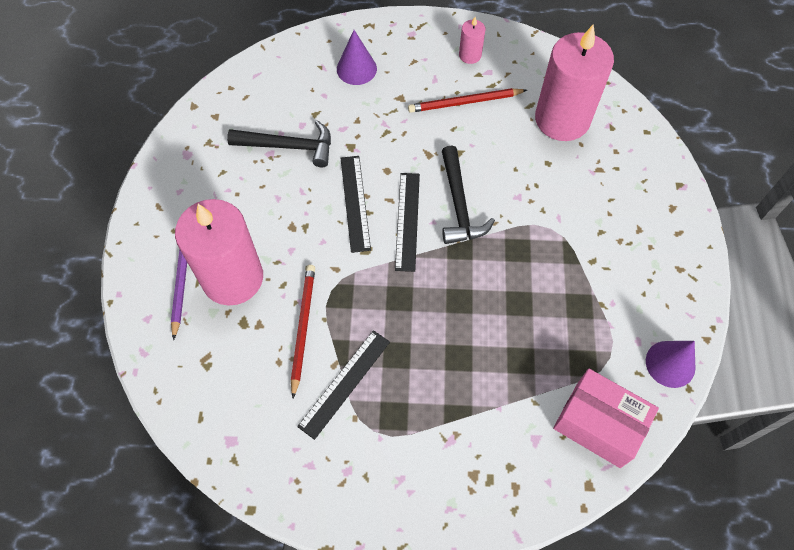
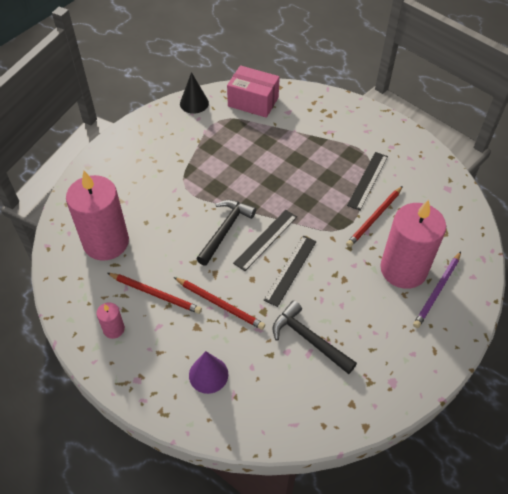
camera: 145 degrees left, 10 degrees down
black ruler [297,330,390,440] -> black ruler turned 45 degrees counterclockwise [347,152,388,210]
pink box [553,369,659,468] -> pink box turned 45 degrees counterclockwise [227,65,280,118]
purple cone [646,341,695,388] -> black cone [180,72,209,114]
none -> red pencil [174,277,265,330]

